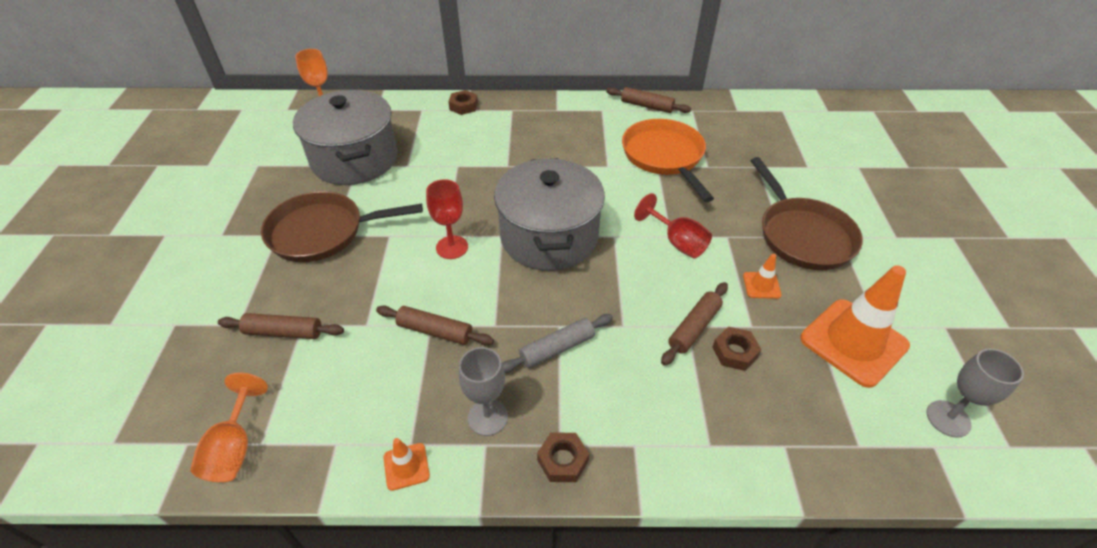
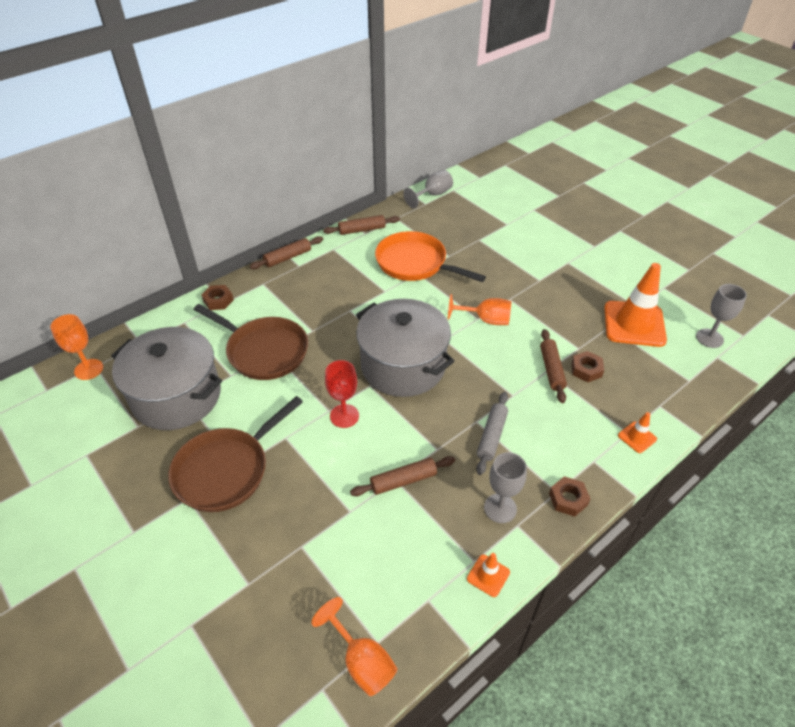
camera: 40 degrees left, 0 degrees up
brown rolling pin [218,313,344,339] -> brown rolling pin moved to [250,236,323,269]
red goblet [634,193,712,258] -> orange goblet [448,294,511,325]
orange traffic cone [743,254,782,299] -> orange traffic cone moved to [618,412,657,453]
brown pan [750,157,863,270] -> brown pan moved to [193,304,308,380]
none -> grey goblet [403,170,453,208]

